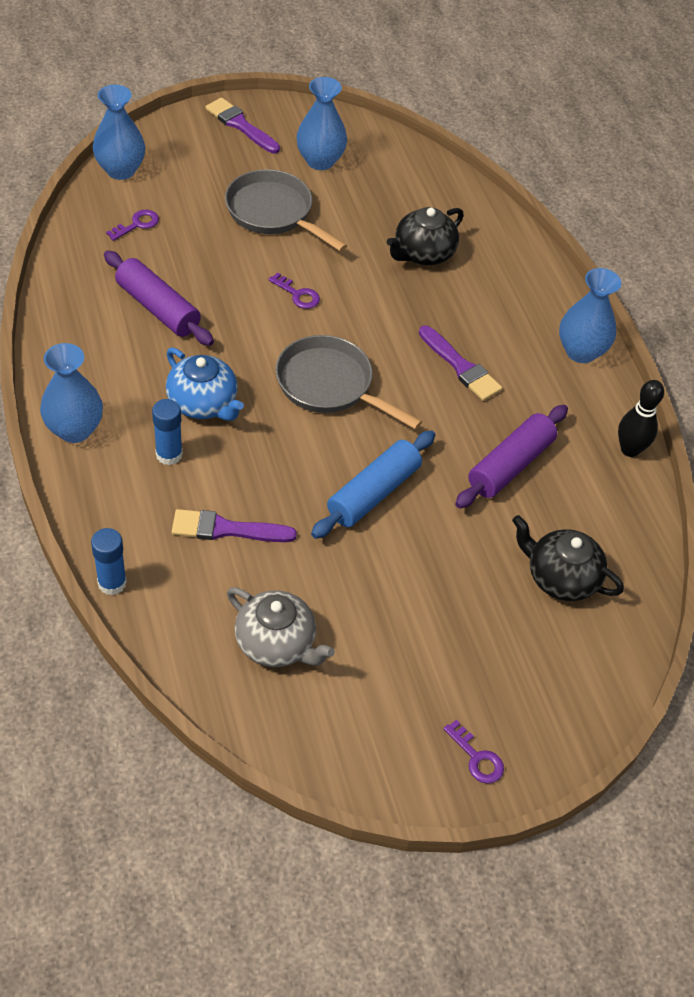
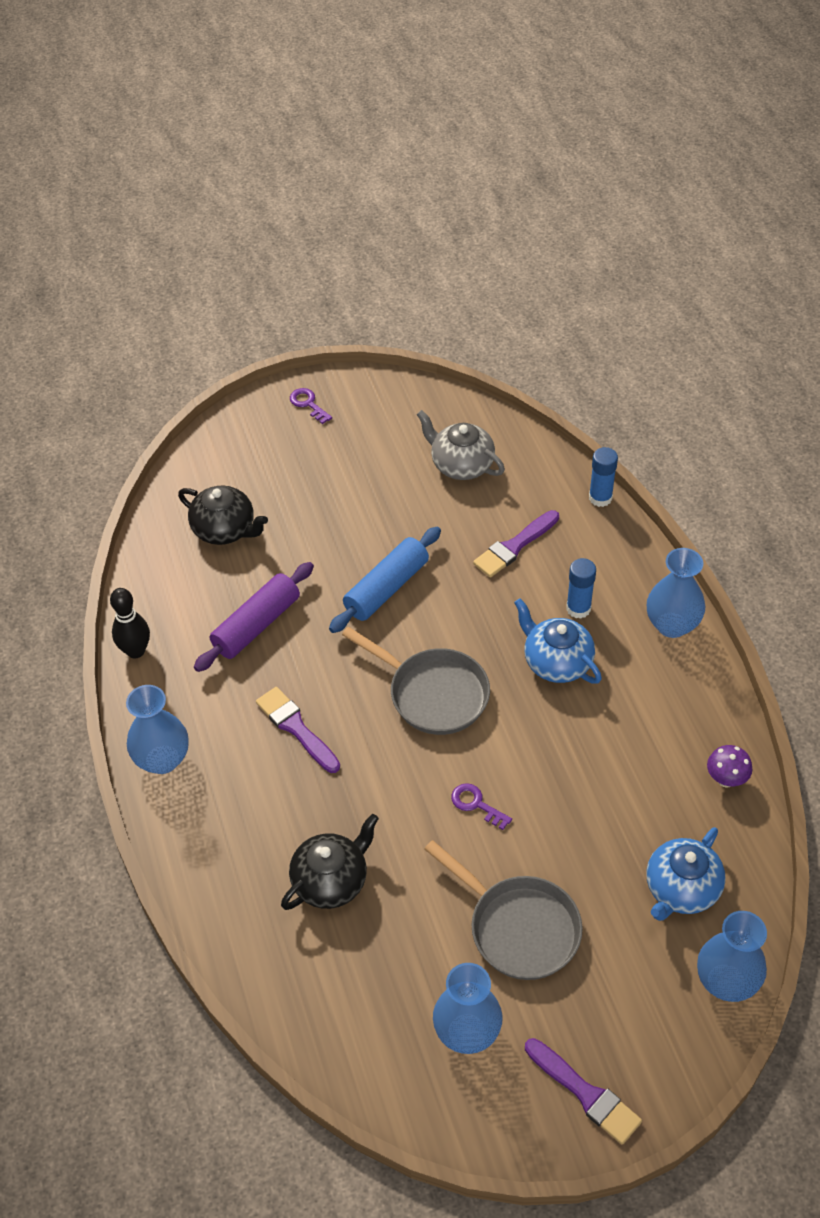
camera: 175 degrees left, 0 degrees up
purple rolling pin [104,250,214,346] -> none
purple key [106,210,159,241] -> blue teapot [646,827,726,921]
purple brush [172,509,297,542] -> purple brush turned 135 degrees clockwise [473,510,559,577]
none -> purple mushroom [707,745,753,787]

